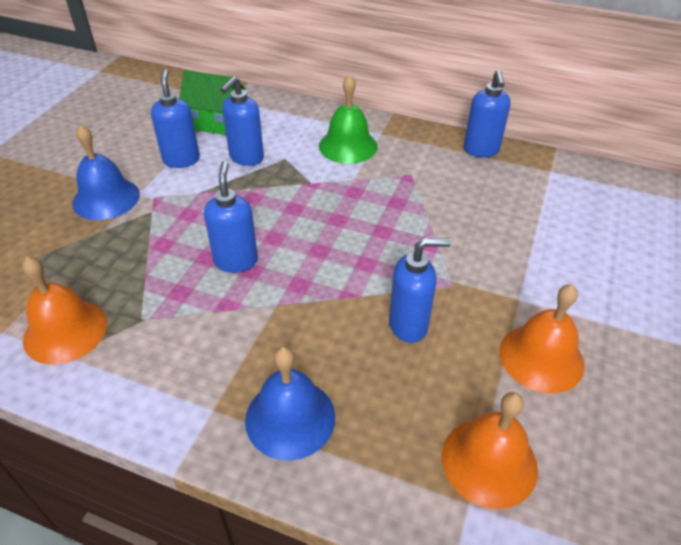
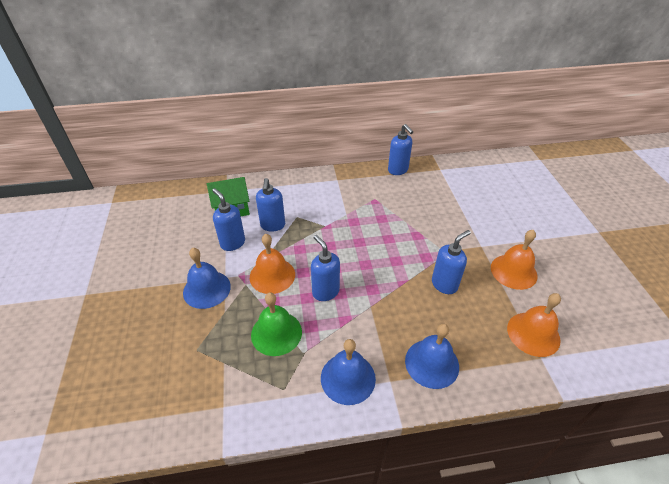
camera: 30 degrees left, 0 degrees up
orange bell [22,257,107,364] -> orange bell moved to [250,234,295,294]
green bell [319,75,378,164] -> green bell moved to [251,292,302,356]
none -> blue bell [321,339,376,405]

